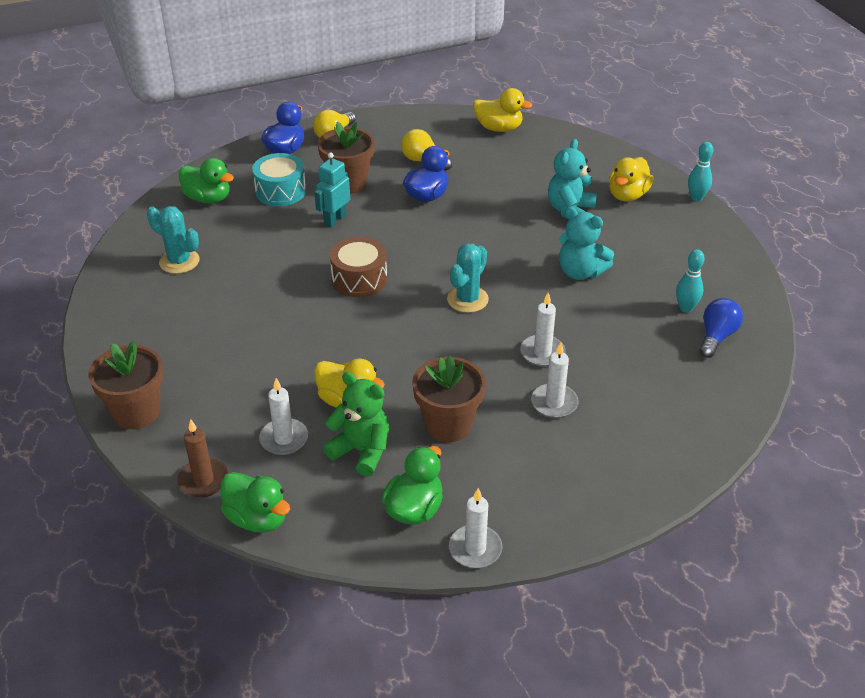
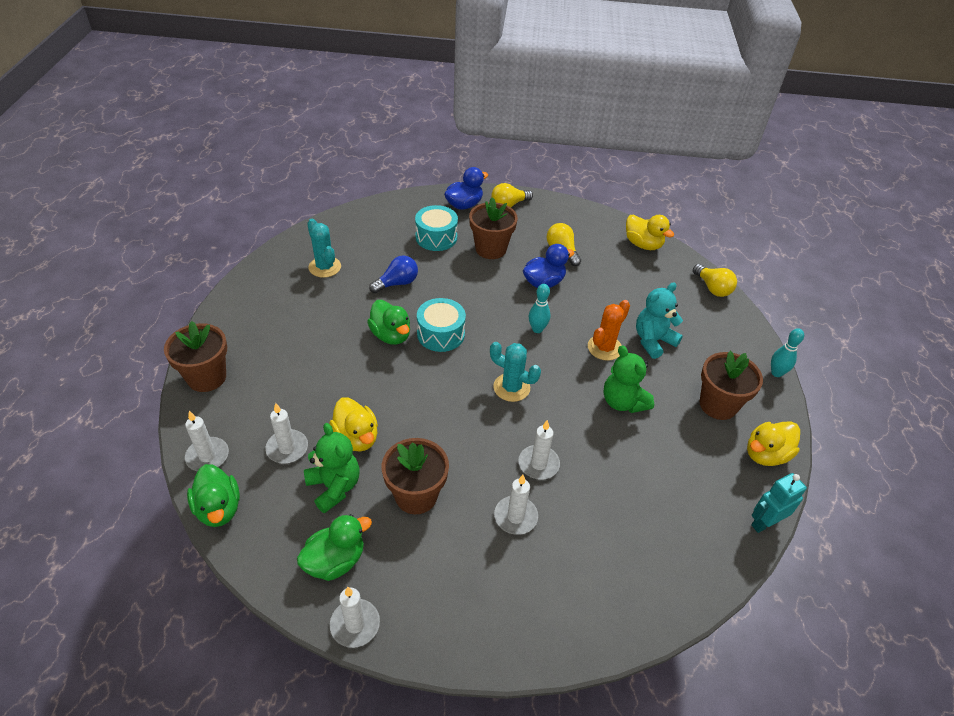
camera: 25 degrees right, 5 degrees up
brown candle [177,419,229,497] -> white candle [185,411,229,471]
green duck [179,158,234,203] -> green duck moved to [367,300,410,345]
turquoise robot [314,152,350,227] -> turquoise robot moved to [751,473,807,533]
brown drum [330,237,387,297] -> turquoise drum [417,298,466,352]
turquoise cactus [447,243,489,313] -> turquoise cactus turned 60 degrees clockwise [490,342,541,402]
turquoise teddy bear [559,207,614,280] -> green teddy bear [603,345,654,413]
yellow duck [609,157,653,202] -> yellow duck moved to [747,421,800,466]
turquoise bowling pin [676,249,705,313] -> turquoise bowling pin moved to [529,284,551,333]
blue light bulb [699,298,743,358] -> blue light bulb moved to [369,255,418,294]
none -> orange cactus [588,300,630,361]
none -> yellow light bulb [693,264,737,297]
none -> brown flower pot [700,351,763,420]

